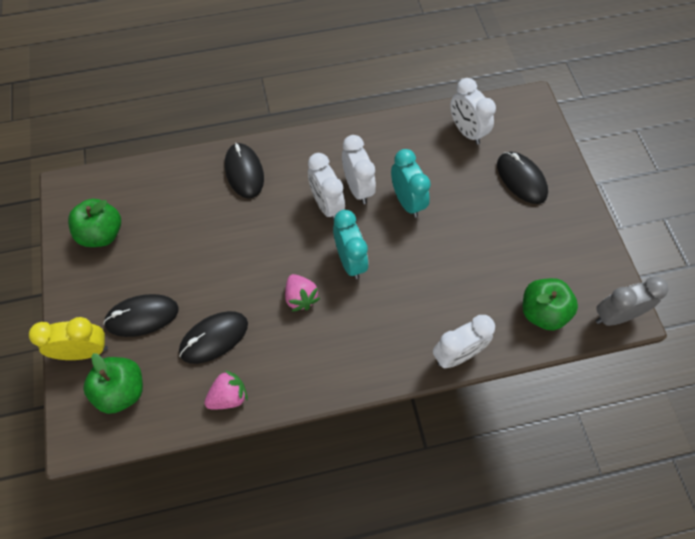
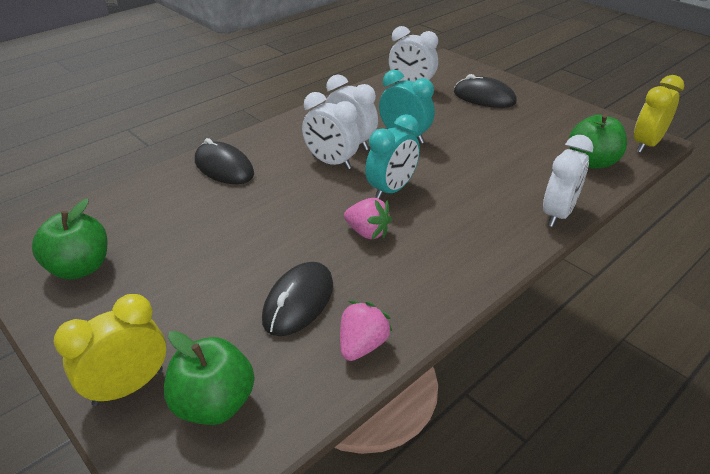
camera: 30 degrees left, 25 degrees down
black mouse [103,294,179,337] -> none
turquoise clock [333,210,368,279] -> turquoise clock turned 90 degrees clockwise [365,114,420,199]
grey clock [596,276,668,326] -> yellow clock [634,75,684,153]

